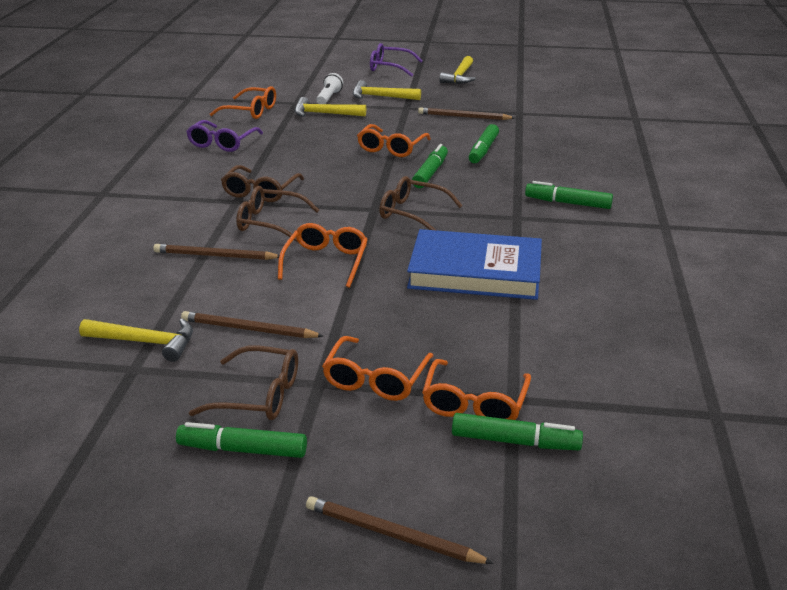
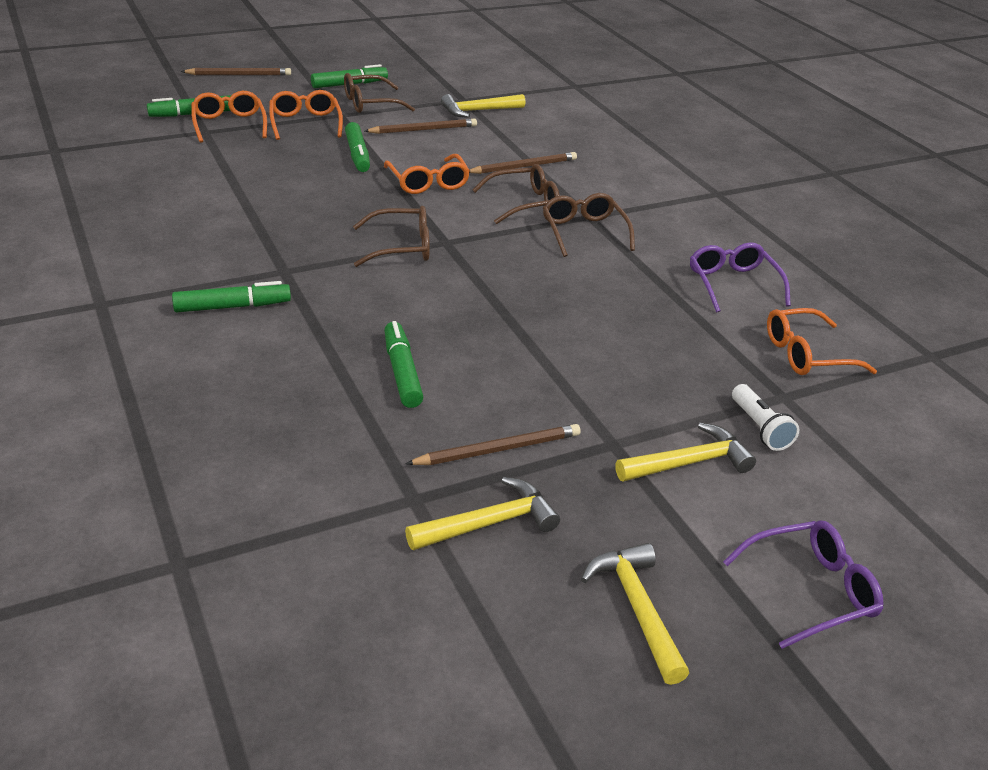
camera: 145 degrees right, 5 degrees up
yellow hammer [295,97,366,117] -> yellow hammer moved to [405,477,560,550]
orange glasses [357,124,431,157] -> none
blue book [407,229,542,300] -> none
green marker [412,144,448,188] -> green marker moved to [345,122,370,172]

